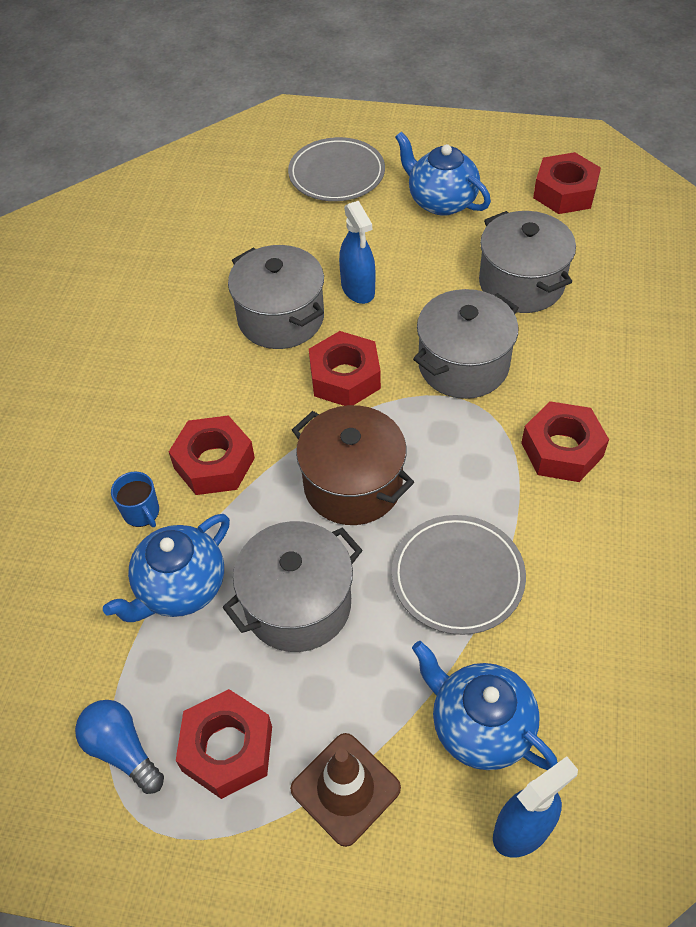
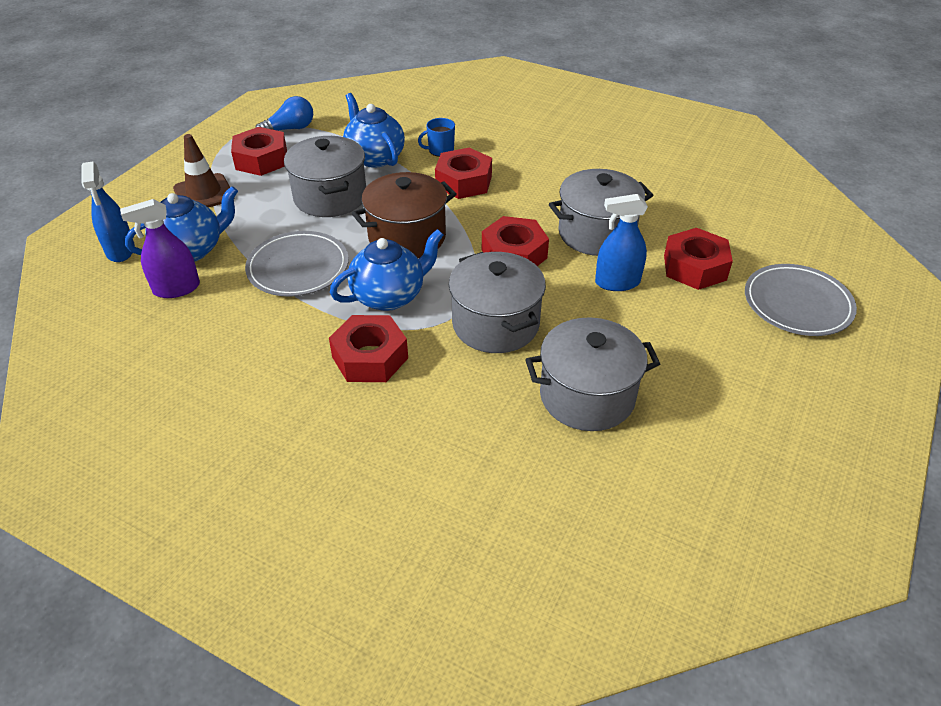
camera: 105 degrees right, 10 degrees down
blue teapot [395,132,491,216] -> blue teapot moved to [330,229,444,311]
red nut [533,152,601,214] -> red nut moved to [664,228,733,290]
none -> purple spray bottle [120,199,200,298]

